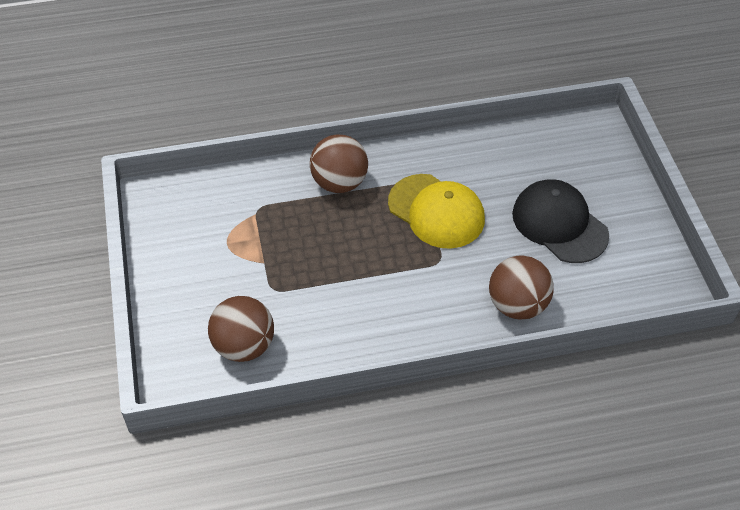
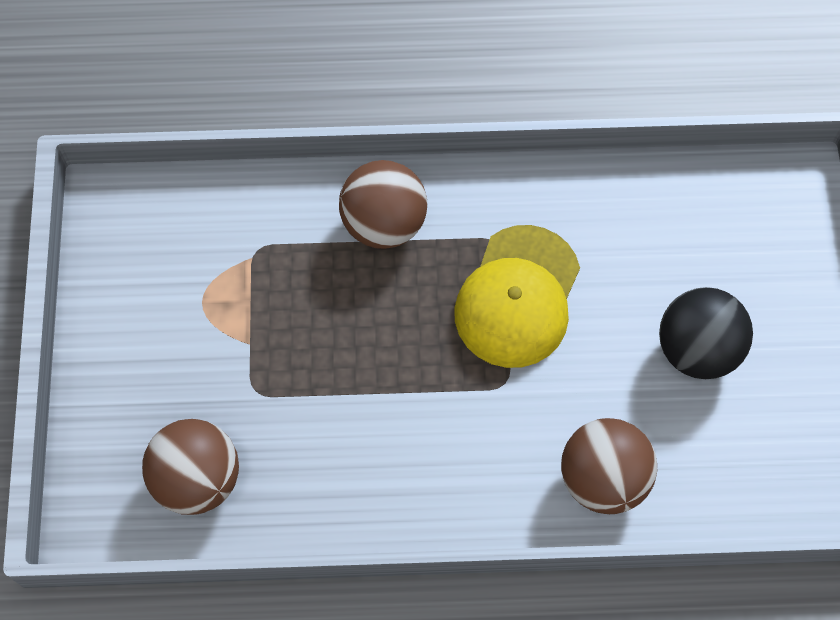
camera: 10 degrees right, 15 degrees up
yellow cap [388,174,485,249] -> yellow cap turned 60 degrees clockwise [454,225,580,368]
black cap [512,179,609,263] -> black ball [659,287,753,379]

